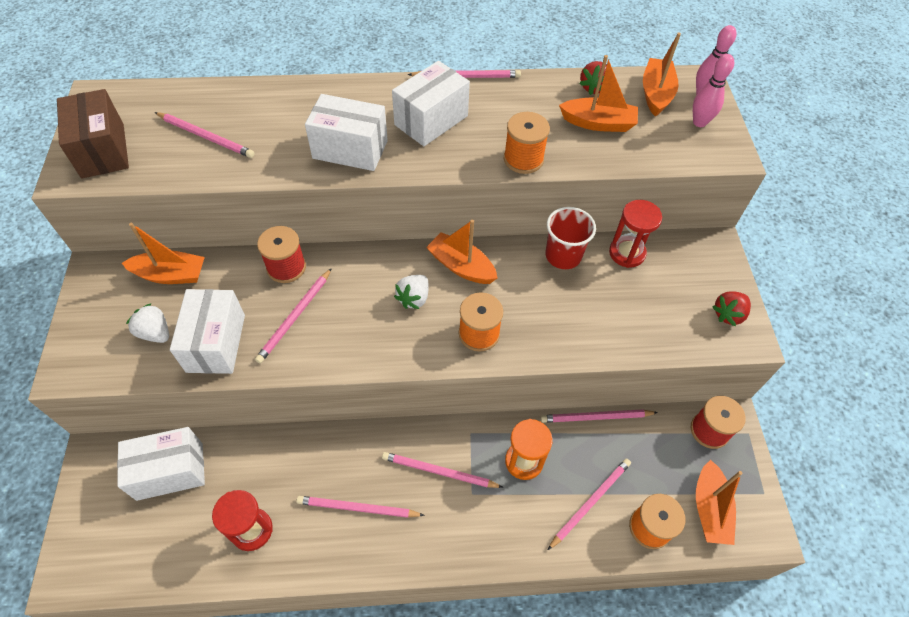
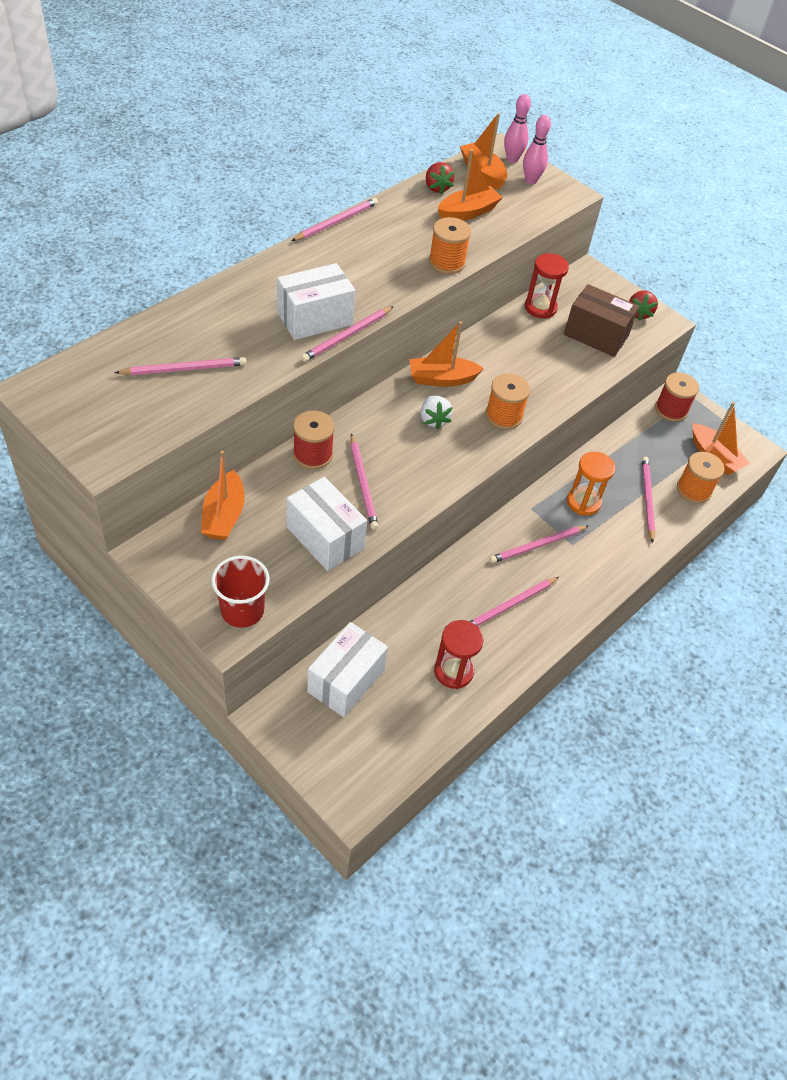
camera: 45 degrees left, 5 degrees down
brown box [57,89,129,178] -> brown box moved to [564,284,639,357]
orange boat [122,223,205,284] -> orange boat turned 135 degrees clockwise [201,451,245,540]
white strawberry [126,303,169,343] -> none
white box [392,61,470,146] -> none
pink pencil [541,409,658,423] -> pink pencil moved to [301,306,394,362]
red cup [545,207,596,269] -> red cup moved to [211,556,270,628]

